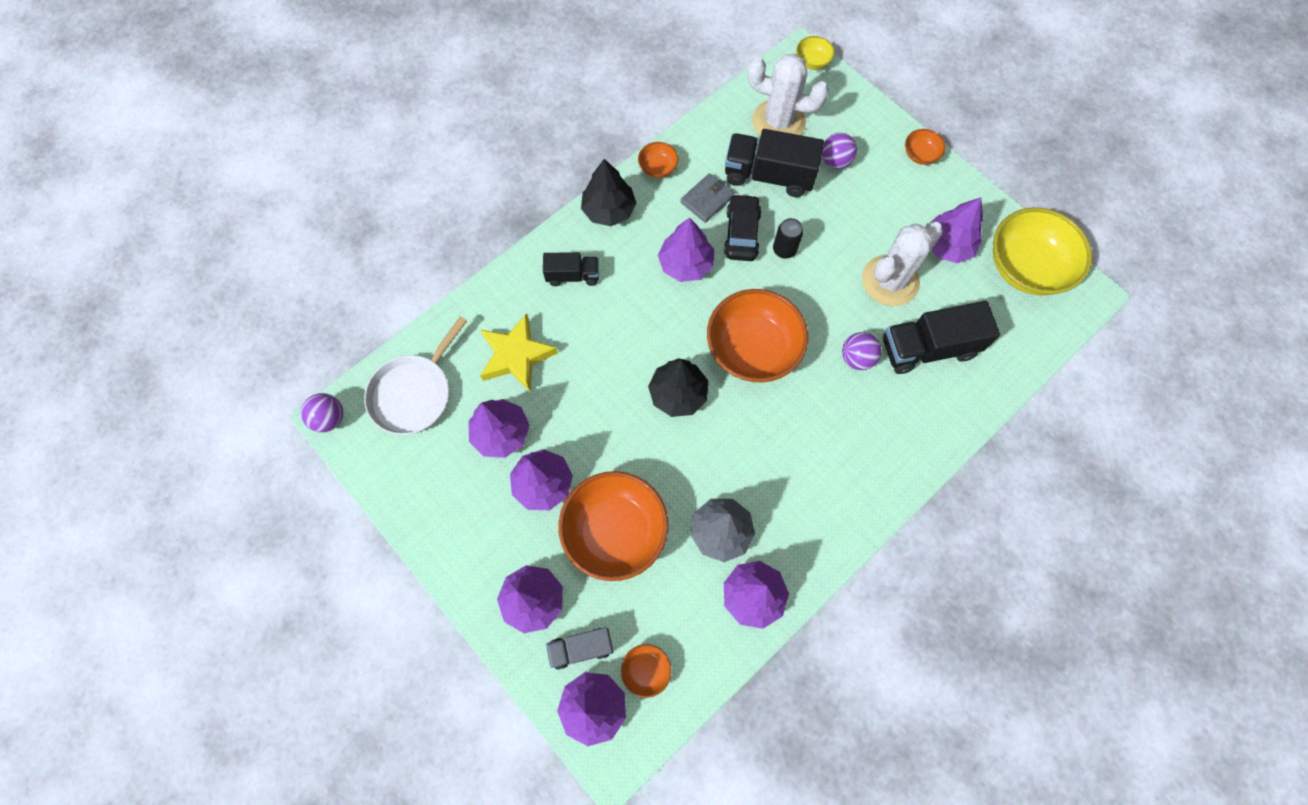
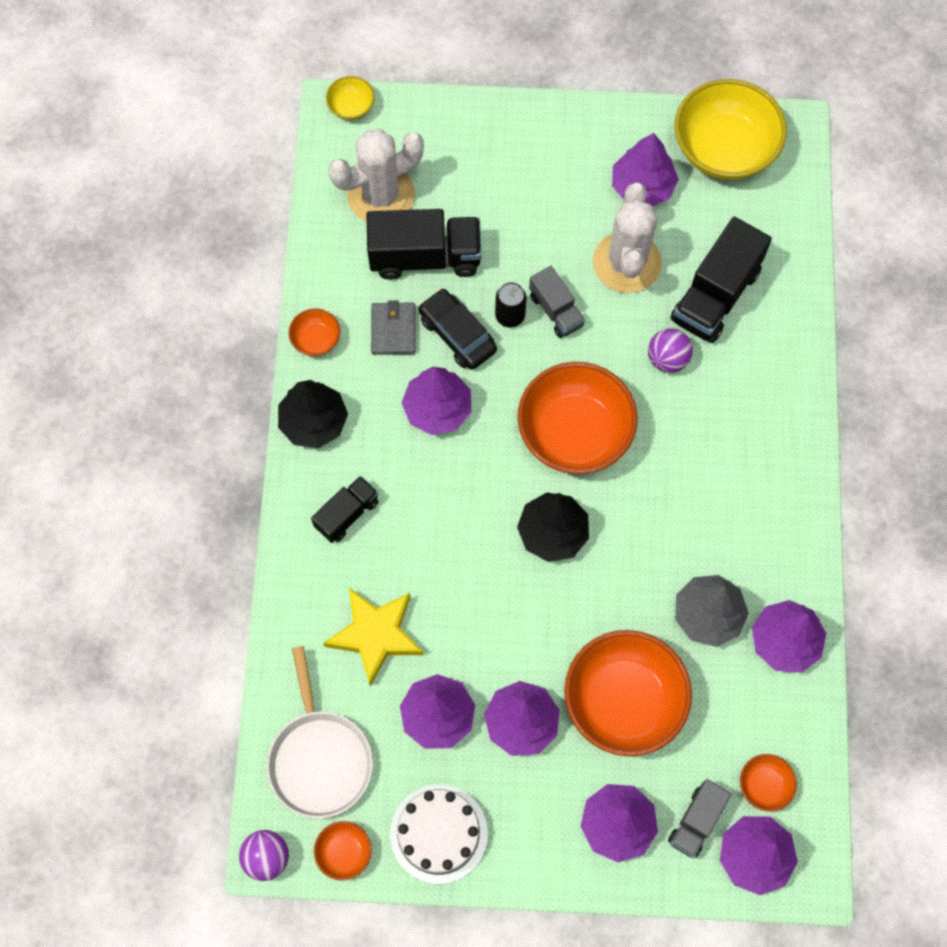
camera: 45 degrees left, 0 degrees up
black truck [725,129,824,197] -> black truck turned 150 degrees counterclockwise [367,209,482,280]
purple ball [822,133,857,169] -> none
orange bowl [905,129,946,165] -> orange bowl moved to [314,821,372,880]
none -> white cake [390,784,488,884]
none -> grey truck [529,266,585,338]

